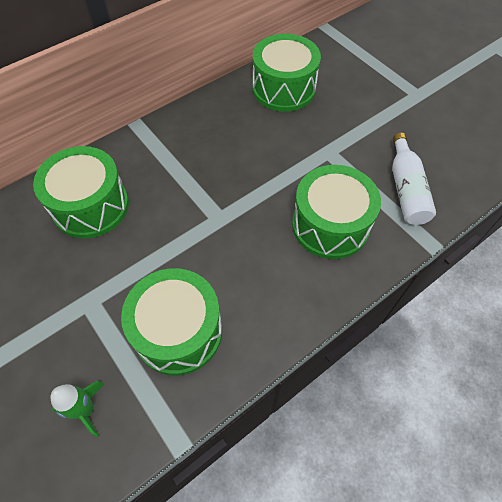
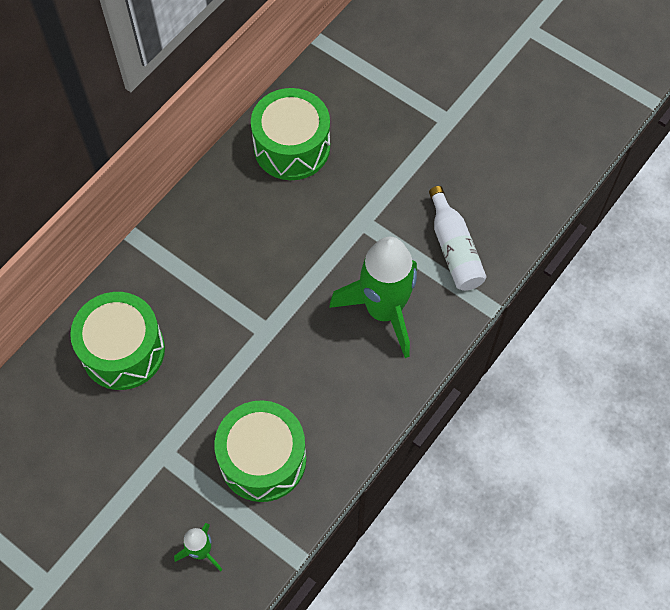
camera: 15 degrees left, 5 degrees up
green drum [292,165,381,259] -> green rocket [329,237,417,358]

